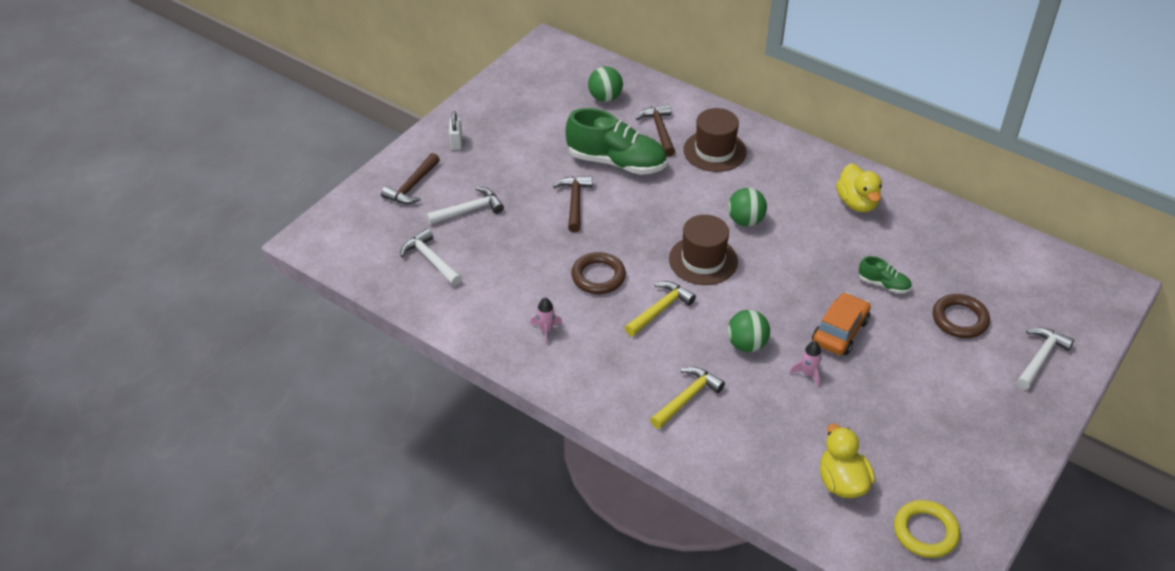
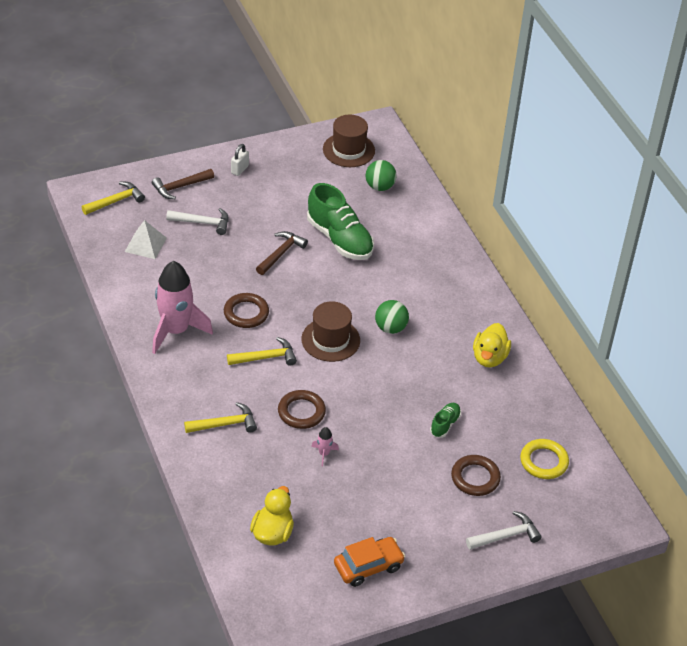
camera: 30 degrees right, 0 degrees up
white hammer [401,229,462,286] -> white pyramid [125,220,167,259]
pink rocket [531,298,562,345] -> pink rocket [152,261,213,354], size x2.49
brown hammer [636,104,675,157] -> none
brown hat [683,108,747,172] -> brown hat moved to [323,114,375,167]
green ball [727,310,770,352] -> brown ring [278,390,326,429]
orange car [812,292,871,355] -> orange car moved to [334,537,405,587]
green shoe [859,256,911,294] -> green shoe turned 120 degrees counterclockwise [430,403,461,438]
yellow ring [894,500,960,558] -> yellow ring moved to [520,439,569,479]
none -> yellow hammer [82,182,145,215]

